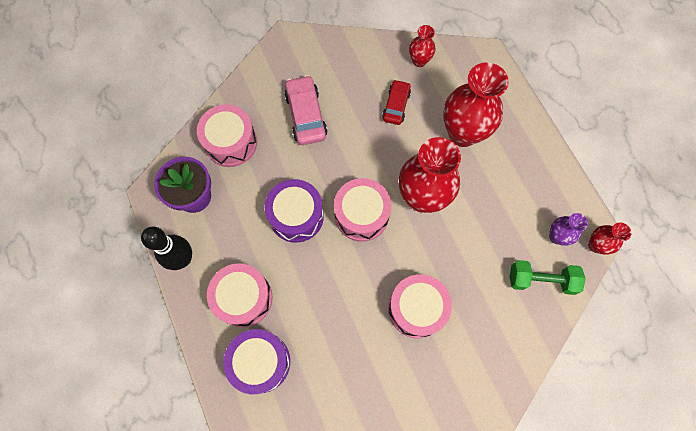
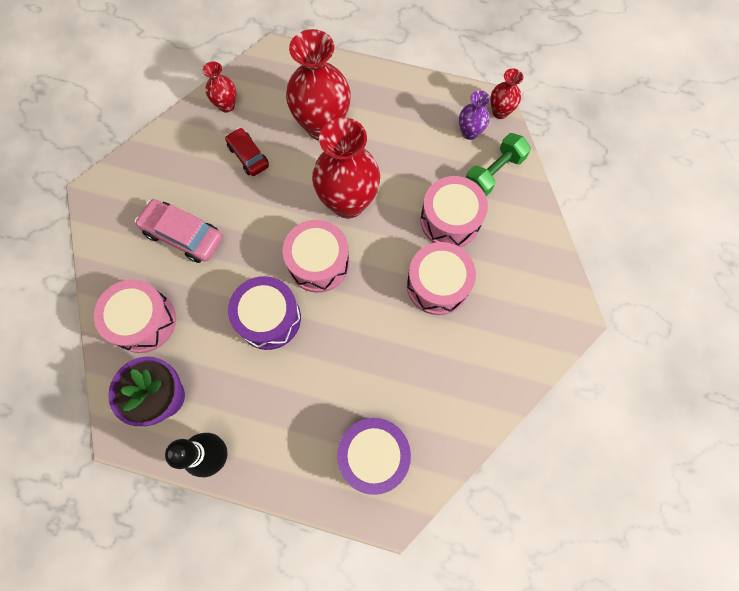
camera: 50 degrees left, 0 degrees up
pink drum [207,263,272,327] -> pink drum moved to [420,176,488,247]

